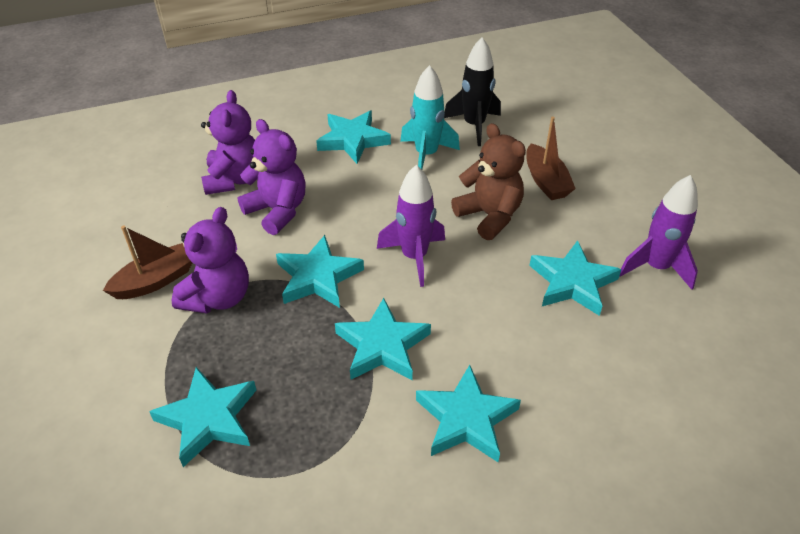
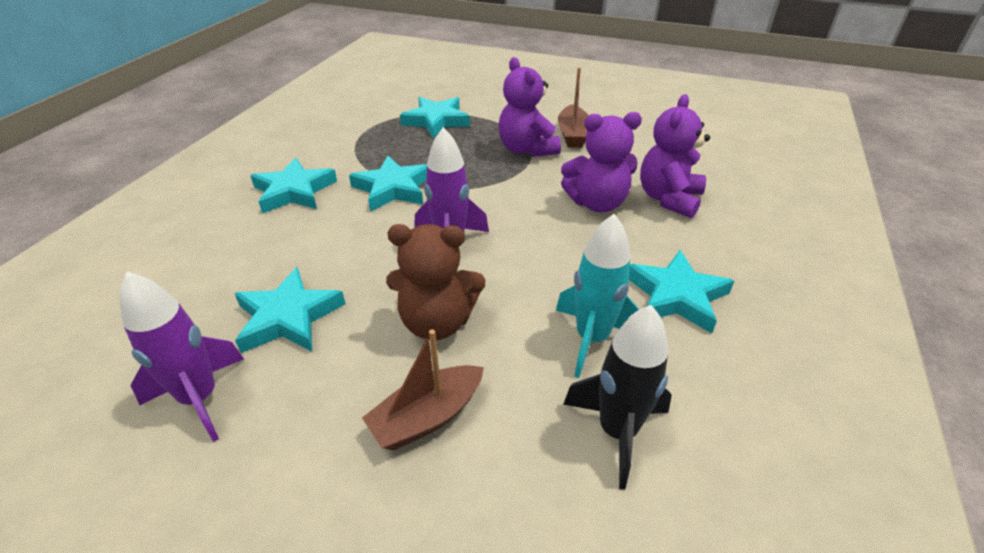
camera: 130 degrees right, 5 degrees down
purple teddy bear [201,90,255,195] -> purple teddy bear turned 75 degrees clockwise [640,94,710,218]
turquoise star [276,235,364,308] -> none
brown boat [526,116,576,200] -> brown boat turned 60 degrees counterclockwise [362,329,484,450]

